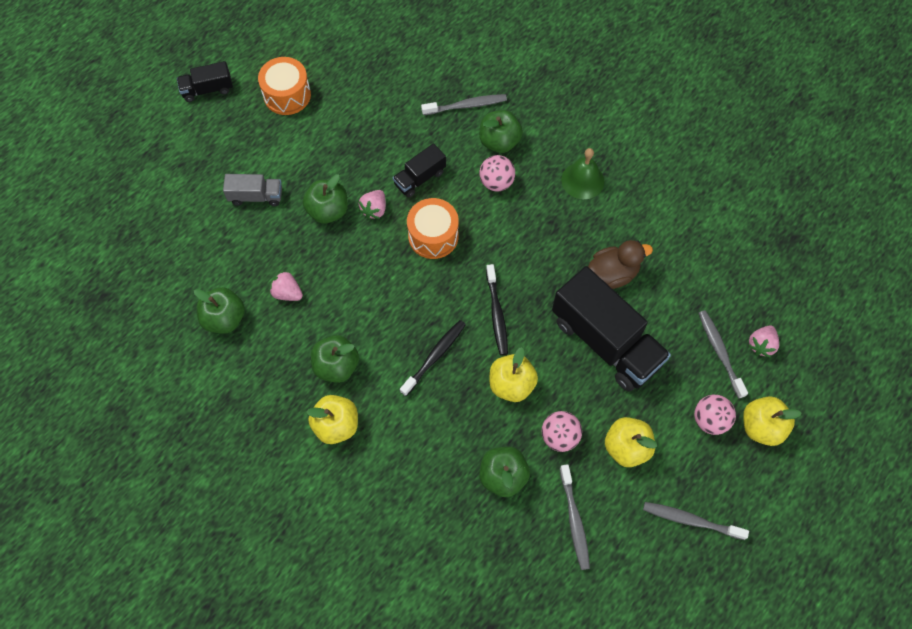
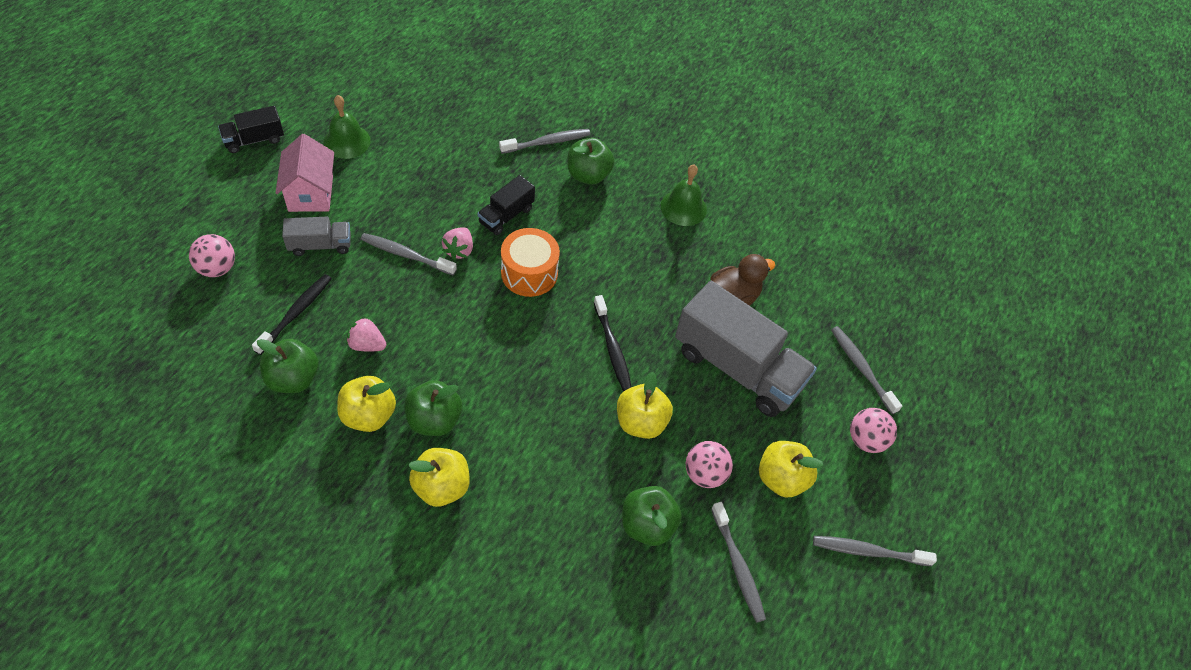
camera: 15 degrees left, 10 degrees down
orange drum [258,57,311,115] -> green bell [324,95,371,159]
green apple [303,174,348,224] -> grey toothbrush [360,233,457,275]
black toothbrush [400,320,466,396] -> black toothbrush moved to [252,274,332,355]
pink ball [479,155,515,192] -> pink ball moved to [189,234,235,277]
black truck [552,266,671,392] -> grey truck [675,281,817,417]
yellow apple [743,396,802,446] -> yellow apple moved to [337,376,396,432]
pink strawberry [748,325,779,358] -> none
none -> pink house [276,134,334,212]

